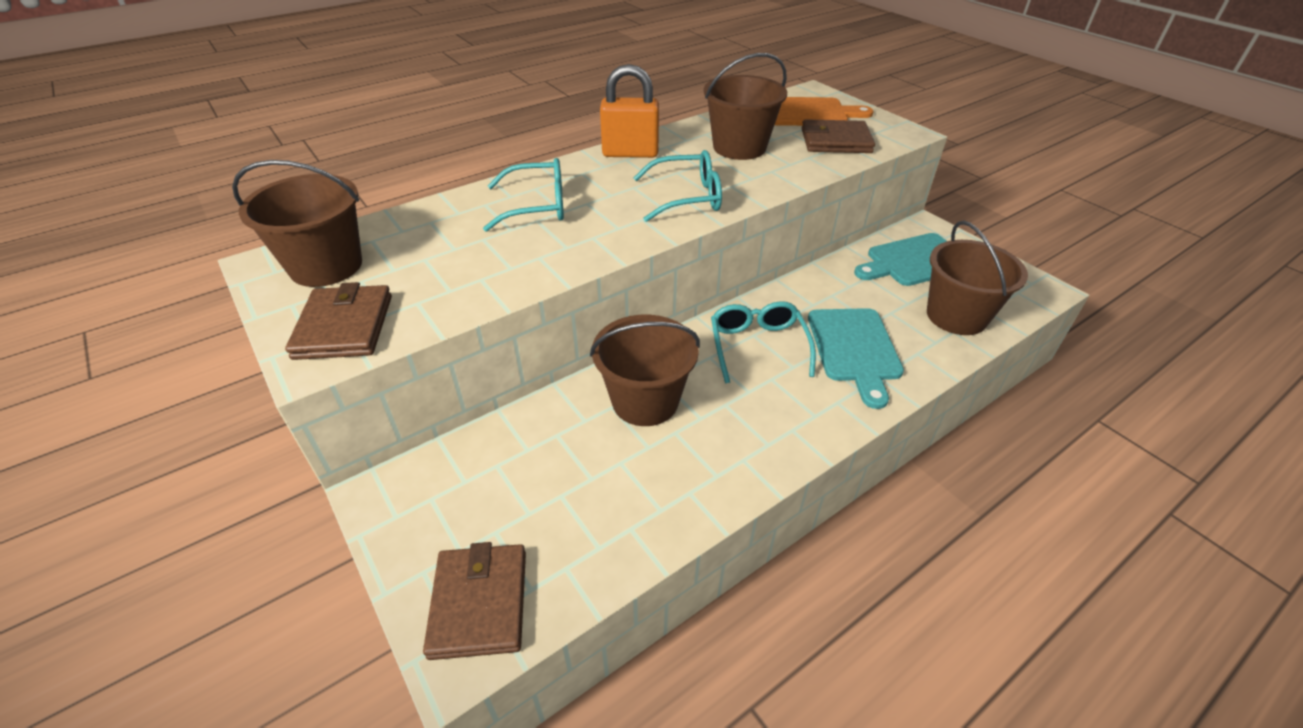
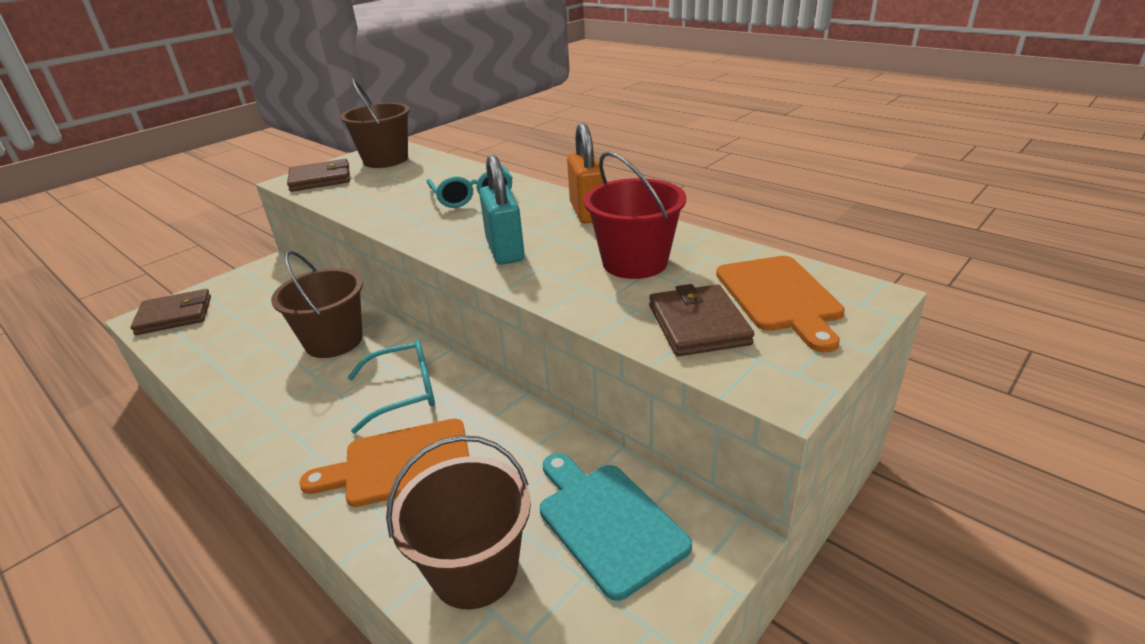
camera: 80 degrees right, 10 degrees down
turquoise glasses [634,150,722,222] -> turquoise padlock [479,155,525,265]
brown bucket [704,53,787,160] -> red bucket [583,151,686,279]
turquoise cutting board [808,308,904,409] -> orange cutting board [299,419,469,507]

